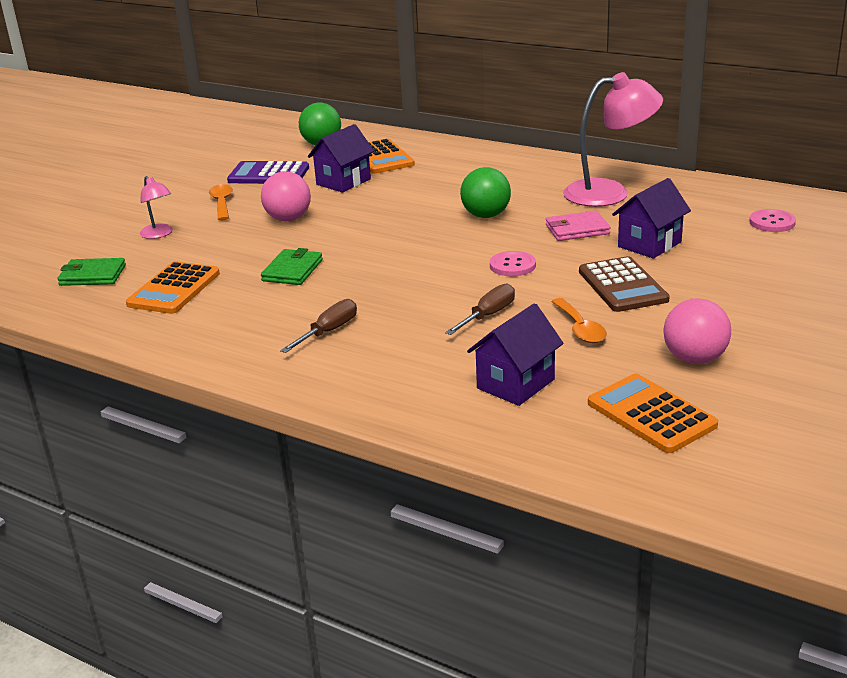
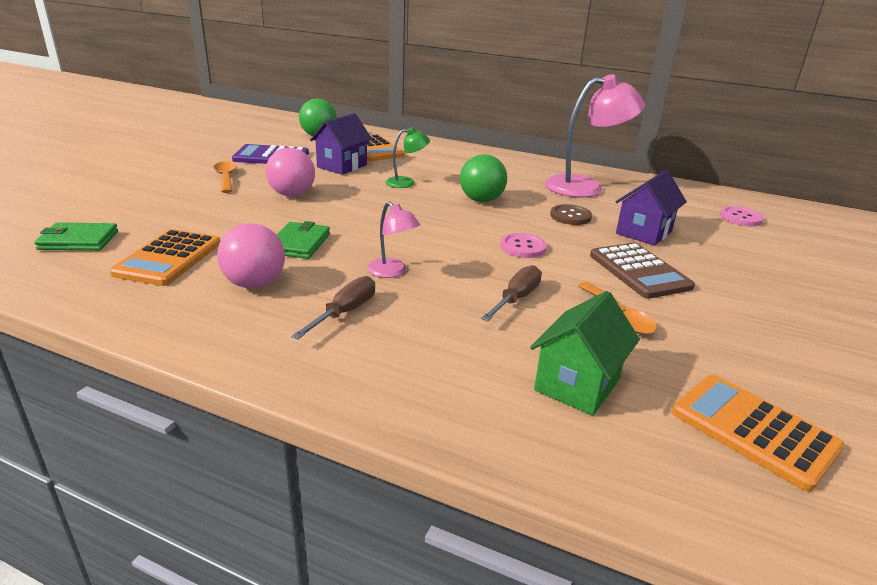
camera: 10 degrees left, 0 degrees up
pink lamp [140,176,173,239] -> pink lamp moved to [367,202,420,278]
purple house [467,303,564,406] -> green house [530,291,640,416]
pink wallet [546,211,610,241] -> brown button [550,204,592,225]
pink ball [663,298,731,364] -> pink ball moved to [217,223,285,288]
none -> green lamp [386,127,430,188]

